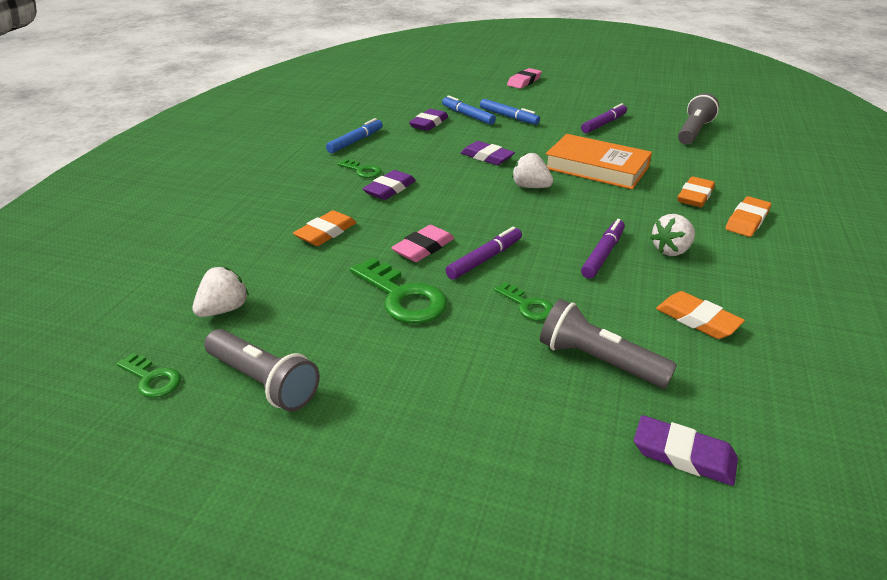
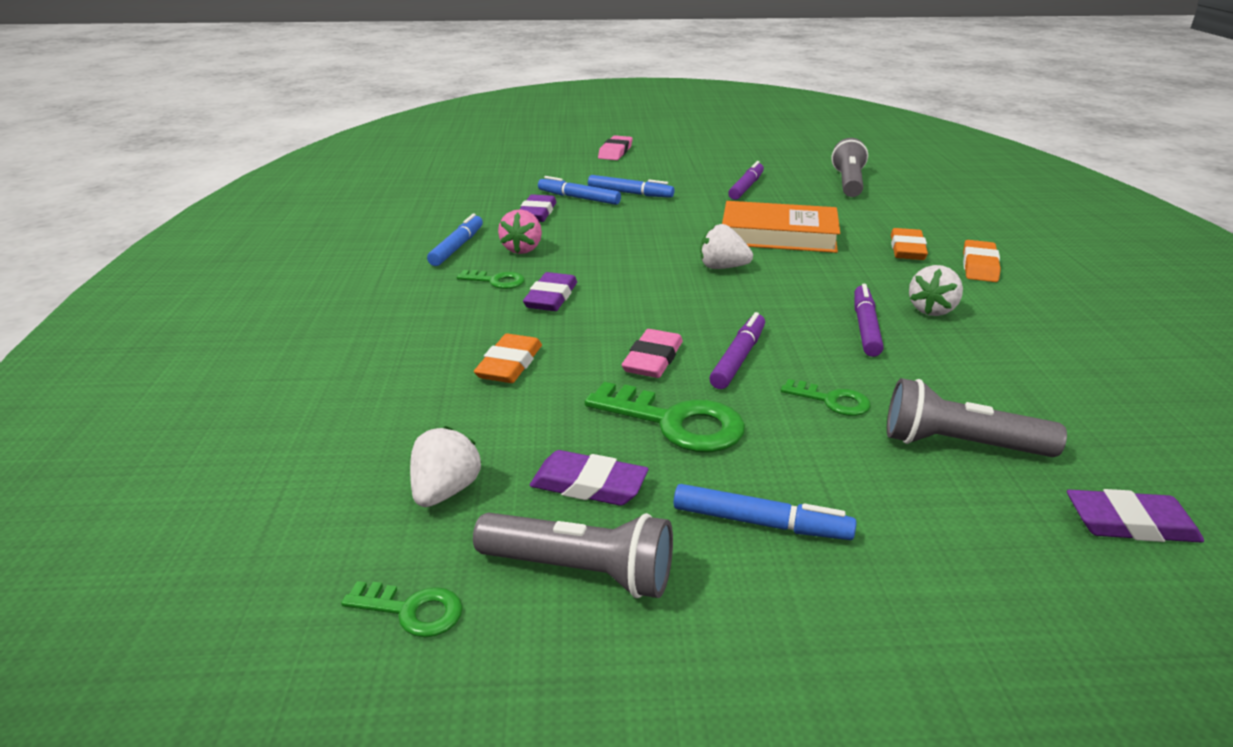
camera: 20 degrees left, 5 degrees down
purple eraser [461,141,515,165] -> purple eraser moved to [530,450,648,506]
orange eraser [656,291,745,339] -> none
none -> pink strawberry [498,209,542,254]
none -> blue marker [673,484,856,540]

